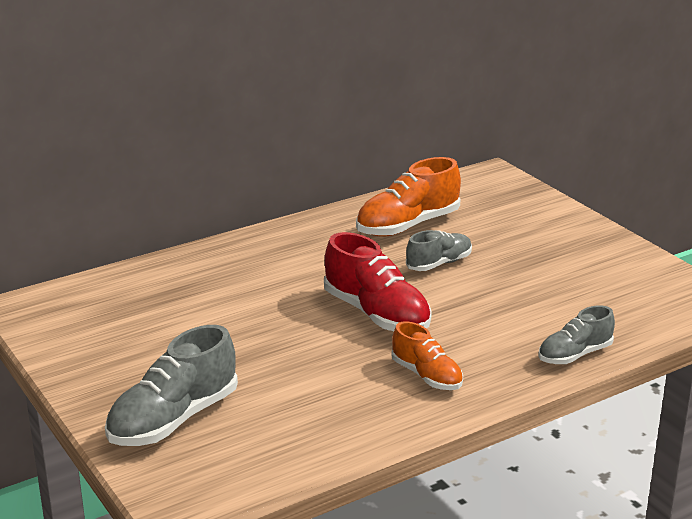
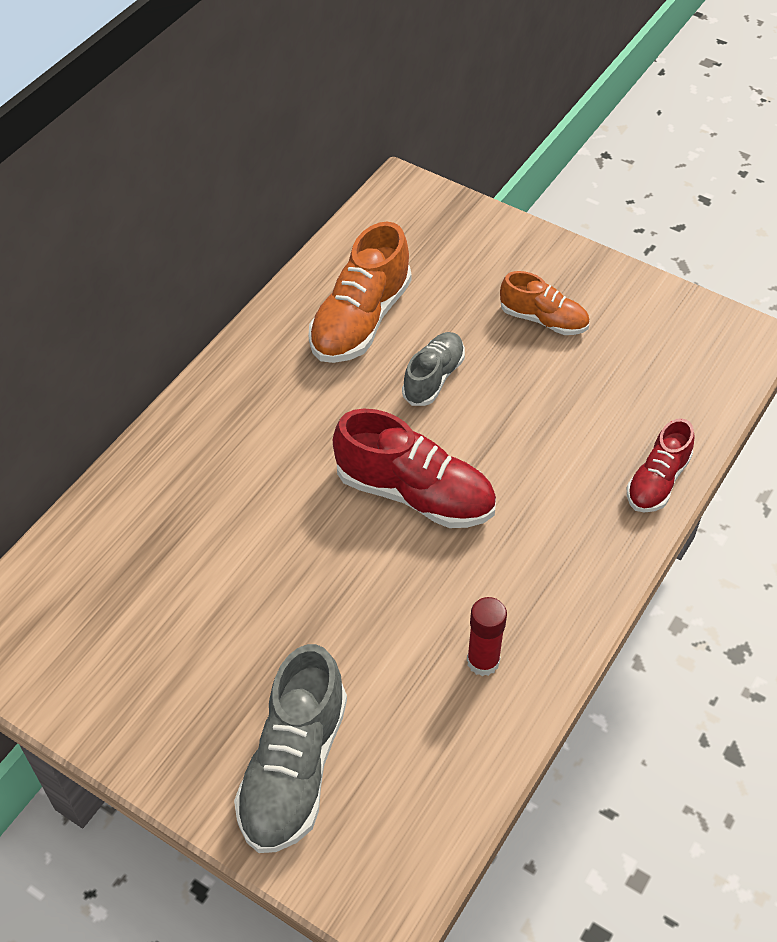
camera: 25 degrees left, 25 degrees up
orange shoe [391,321,463,390] -> orange shoe moved to [500,271,589,335]
grey shoe [538,306,615,364] -> red shoe [627,418,695,512]
none -> red glue stick [467,597,507,676]

